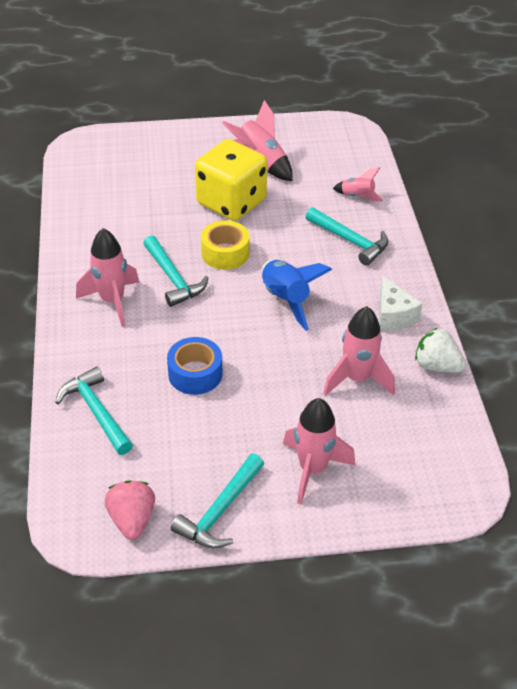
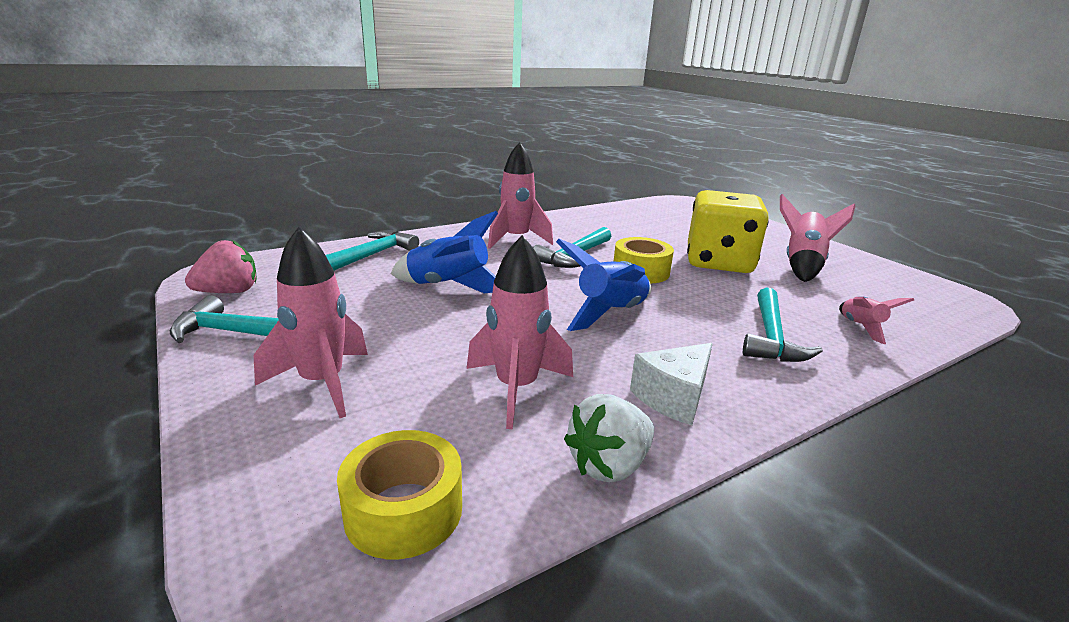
camera: 65 degrees right, 20 degrees down
blue tape [167,337,222,395] -> blue rocket [390,211,498,293]
white strawberry [415,328,466,373] -> white strawberry turned 135 degrees counterclockwise [564,394,654,483]
none -> yellow tape [337,430,462,559]

